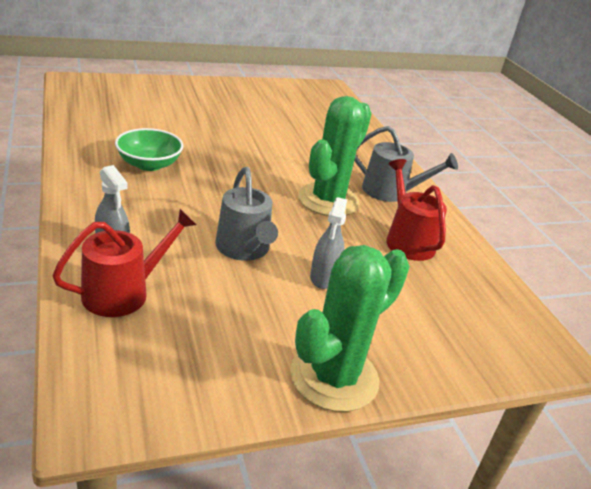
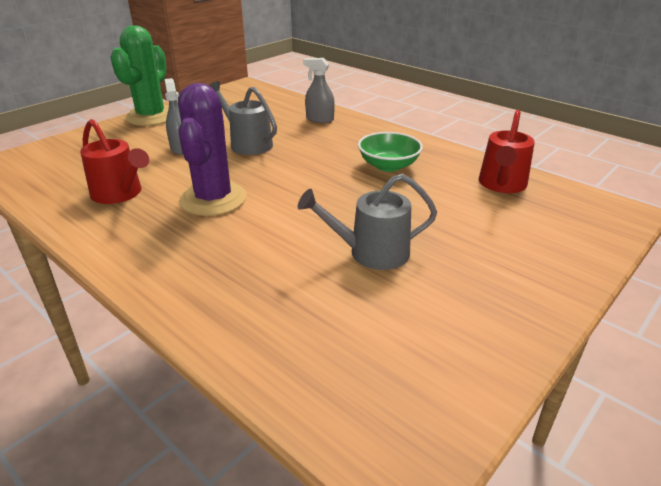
camera: 155 degrees right, 0 degrees up
red watering can [52,209,197,317] -> red watering can moved to [479,110,535,193]
green cactus [298,96,372,216] -> purple cactus [178,83,247,216]
grey watering can [354,126,458,202] -> grey watering can moved to [298,174,437,270]

